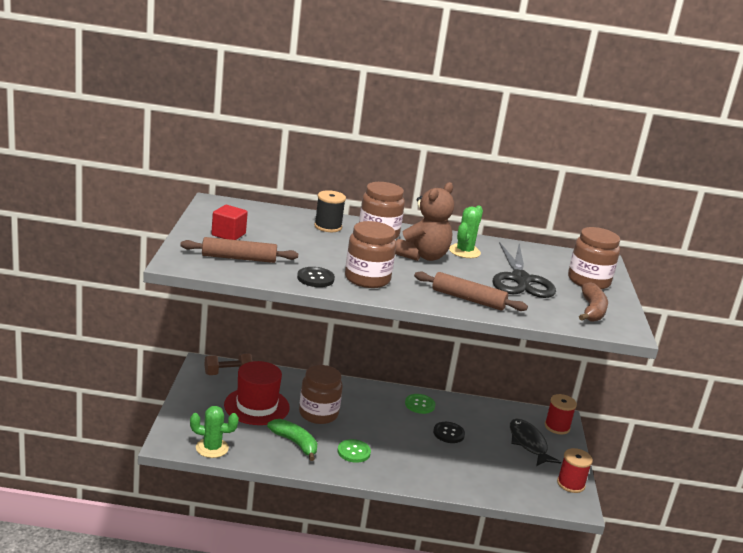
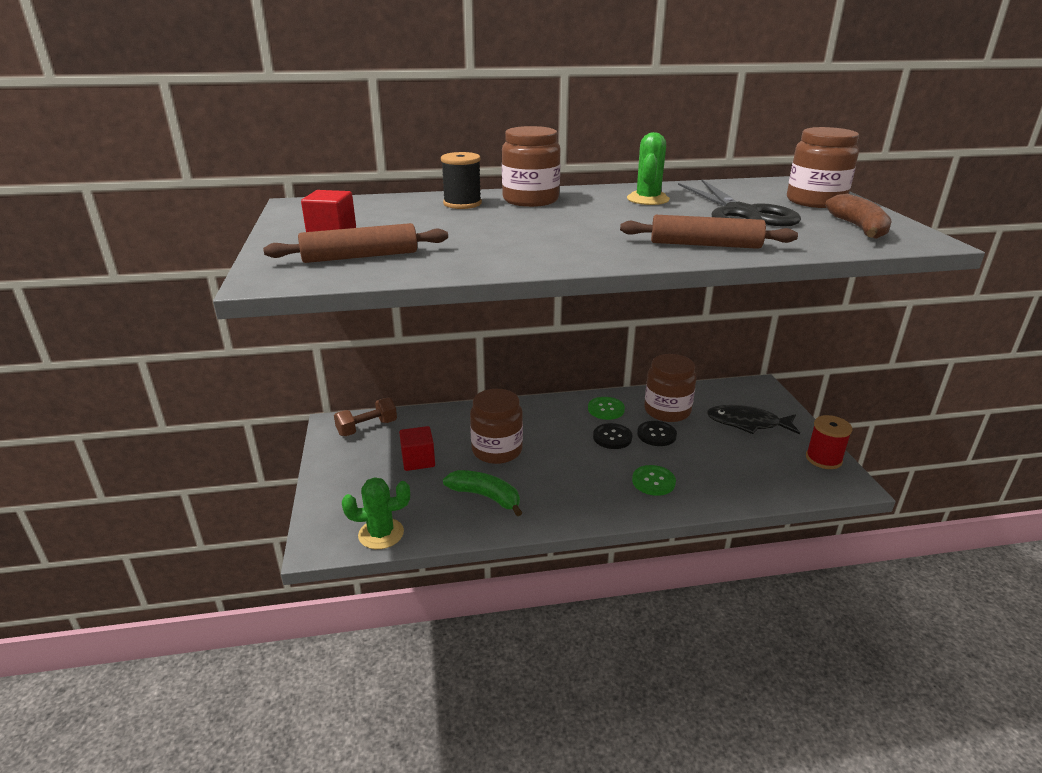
camera: 10 degrees left, 5 degrees up
red hat [224,361,290,425] -> red cube [399,426,435,471]
black button [297,267,335,287] -> black button moved to [593,423,633,449]
green button [337,439,371,463] -> green button moved to [632,465,676,496]
brown jar [345,221,396,288] -> brown jar moved to [644,354,696,422]
brown teddy bear [395,182,454,261] -> none
black fish [510,419,561,466] -> black fish turned 45 degrees counterclockwise [706,405,800,434]
red spool [545,394,577,434] -> none

